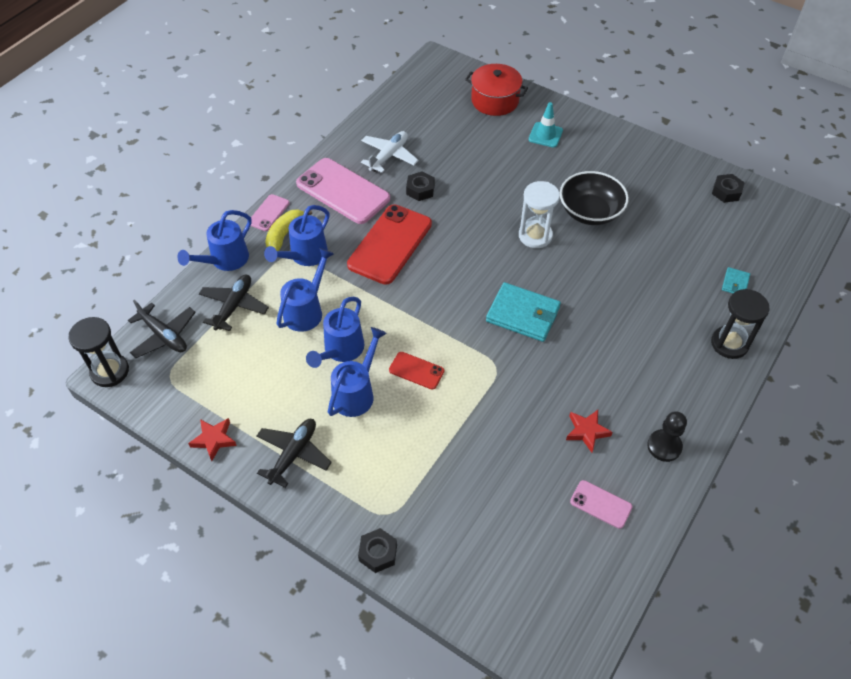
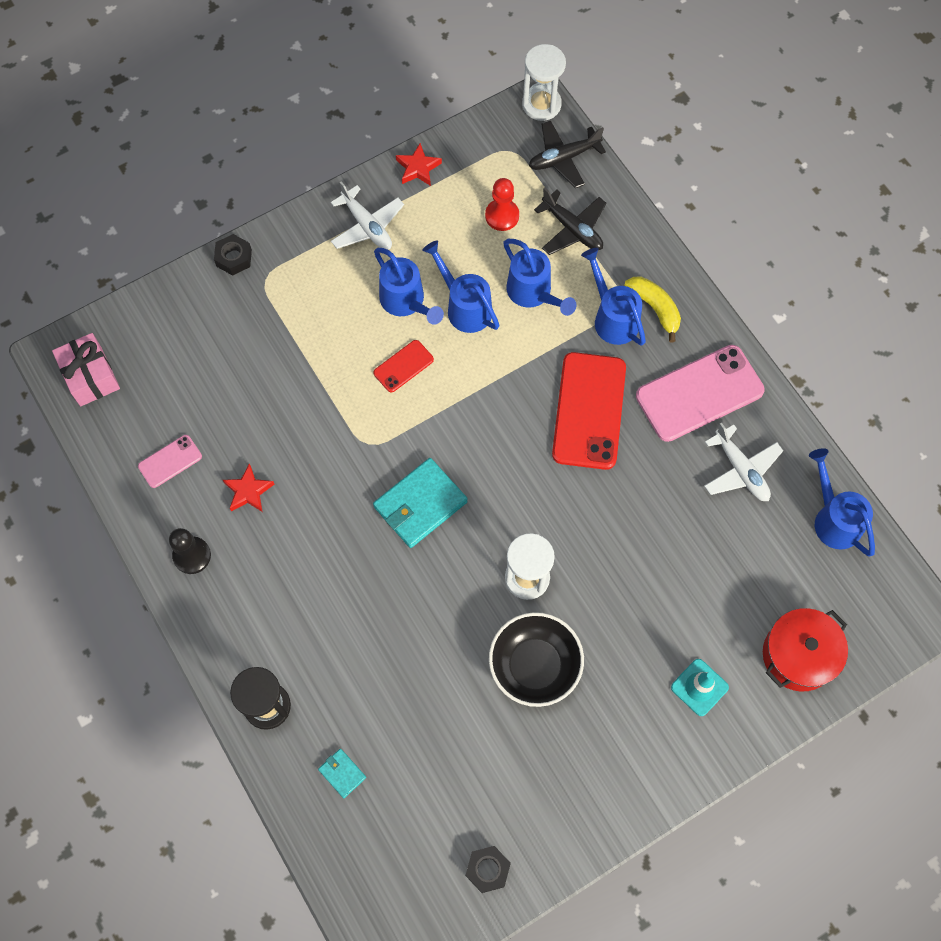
camera: 115 degrees right, 15 degrees up
black hourglass [68,317,129,387] -> white hourglass [522,44,566,121]
blue watering can [177,210,252,271] -> blue watering can moved to [809,448,875,557]
pink phone [251,194,290,231] -> none
black plane [256,419,332,488] -> white plane [331,181,404,250]
red phone [347,204,432,285] -> red phone turned 45 degrees clockwise [552,352,626,470]
black nut [406,171,435,201] -> none
none -> pink gift [52,333,120,406]
none -> red pawn [485,178,519,231]

